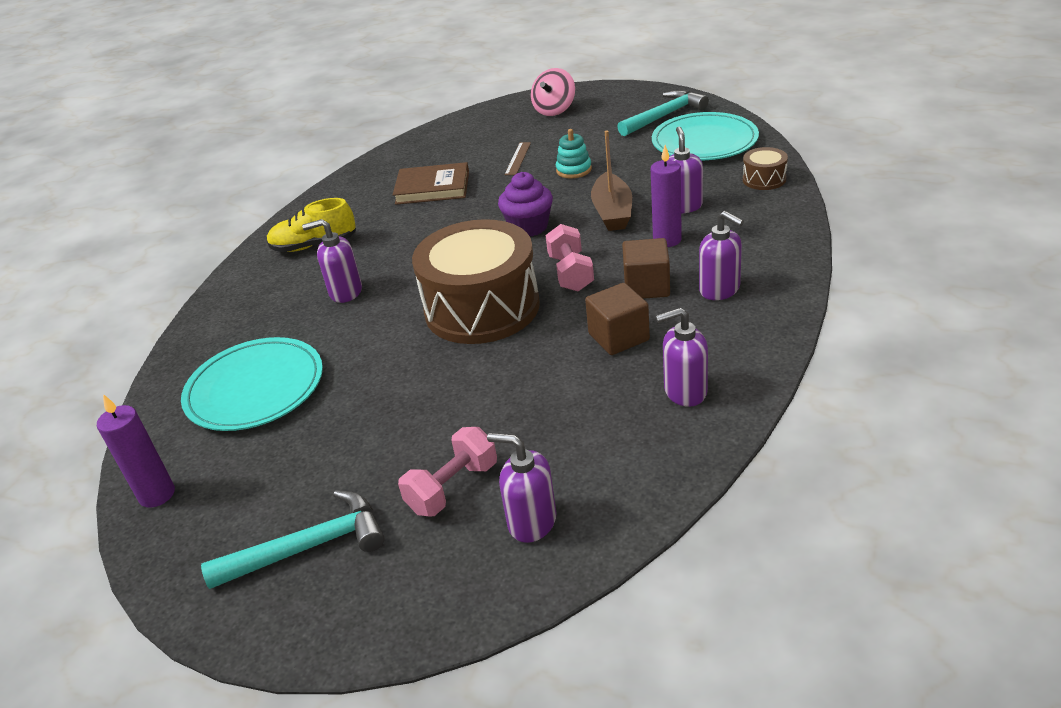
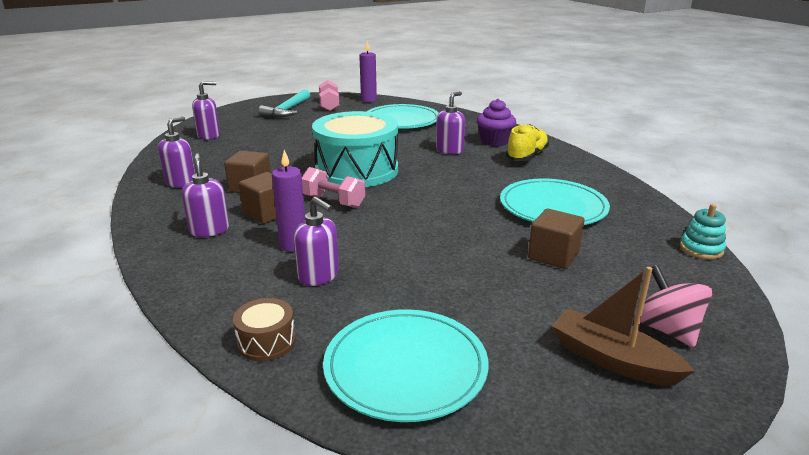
camera: 125 degrees right, 10 degrees down
brown book [393,162,469,205] -> turquoise plate [500,179,610,225]
pink dumbbell [398,427,497,516] -> pink dumbbell moved to [319,80,339,111]
brown drum [412,219,540,344] -> turquoise drum [312,111,398,187]
purple cupcake [498,172,553,236] -> purple cupcake moved to [477,99,516,146]
brown ruler [504,142,531,175] -> brown cube [528,208,585,269]
turquoise stacking toy [556,129,592,179] -> turquoise stacking toy moved to [680,204,726,259]
brown boat [591,131,632,231] -> brown boat moved to [552,267,695,386]
turquoise hammer [617,90,709,136] -> none
purple soap dispenser [699,211,744,300] -> purple soap dispenser turned 75 degrees clockwise [182,153,229,237]

